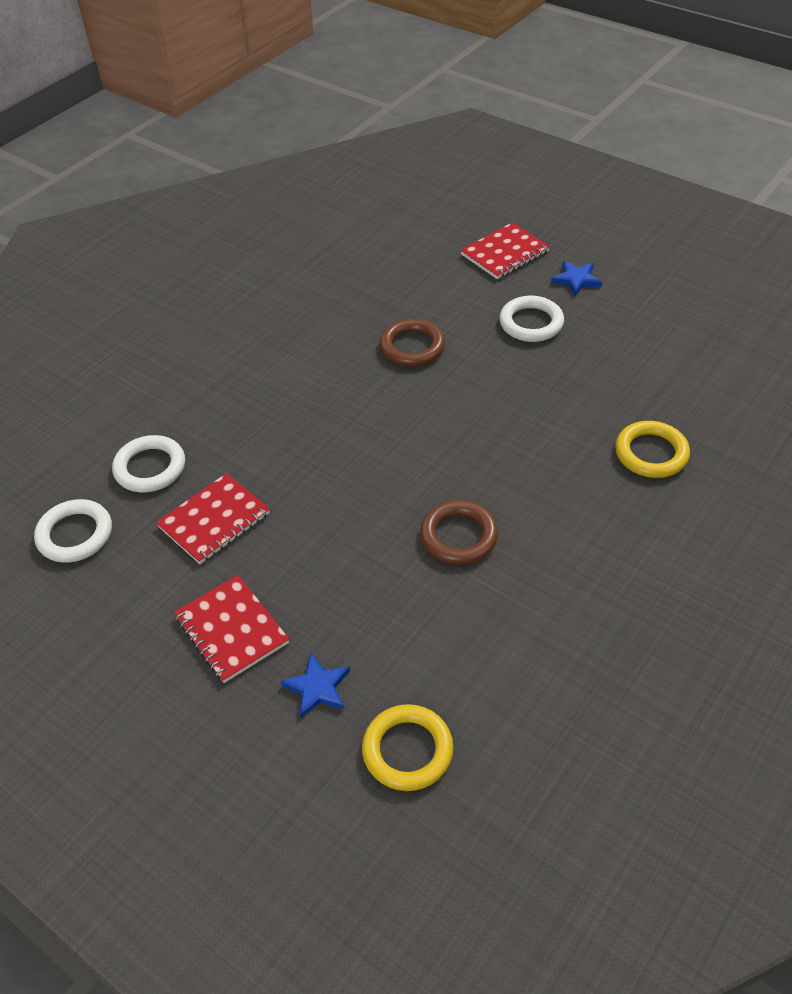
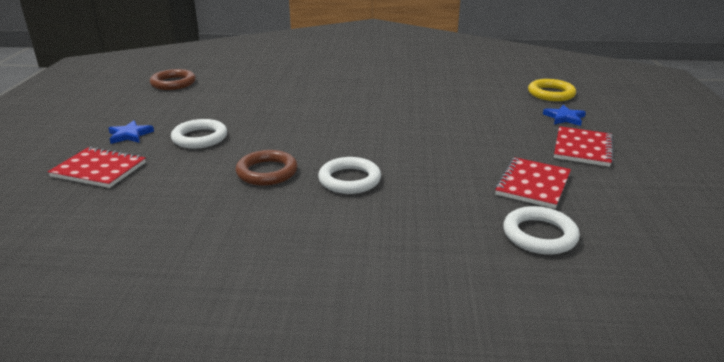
camera: 125 degrees left, 20 degrees down
white ring [34,499,112,563] -> white ring moved to [318,157,381,194]
red notebook [156,473,270,564] -> red notebook turned 75 degrees counterclockwise [495,157,571,209]
brown ring [420,500,498,565] -> brown ring moved to [150,69,196,90]
yellow ring [615,421,690,478] -> none

